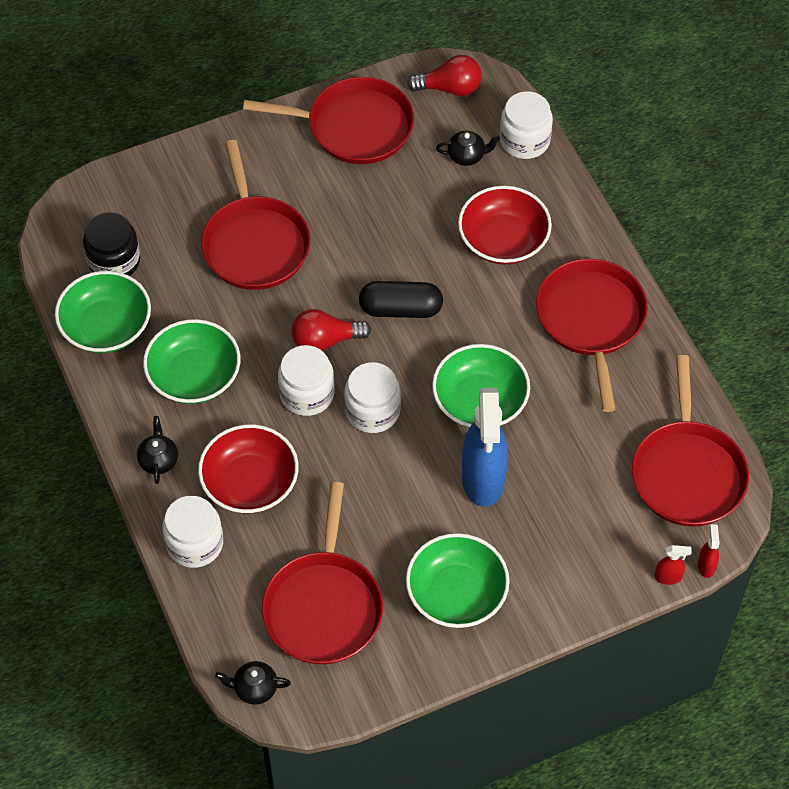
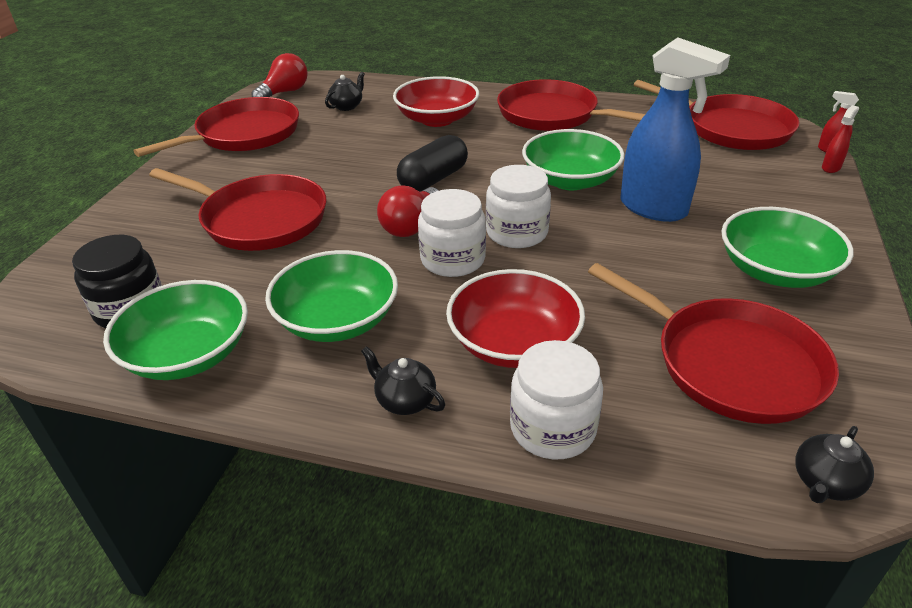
camera: 50 degrees left, 20 degrees down
white jar [500,91,553,159] -> none

